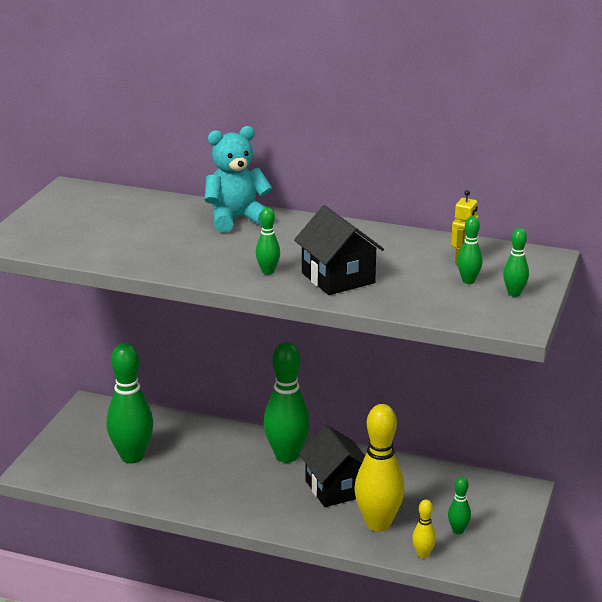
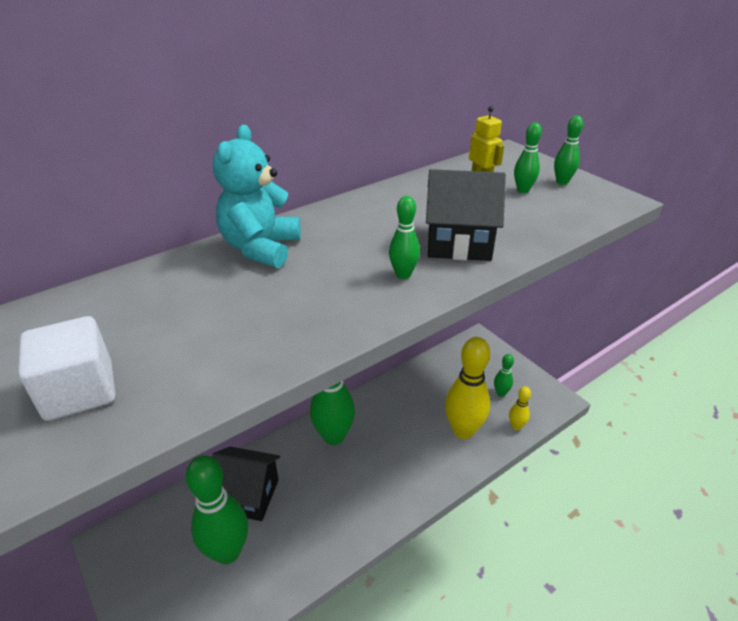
camera: 55 degrees left, 10 degrees up
black house [299,425,365,507] -> black house moved to [212,446,280,521]
none -> white cube [18,316,116,421]

